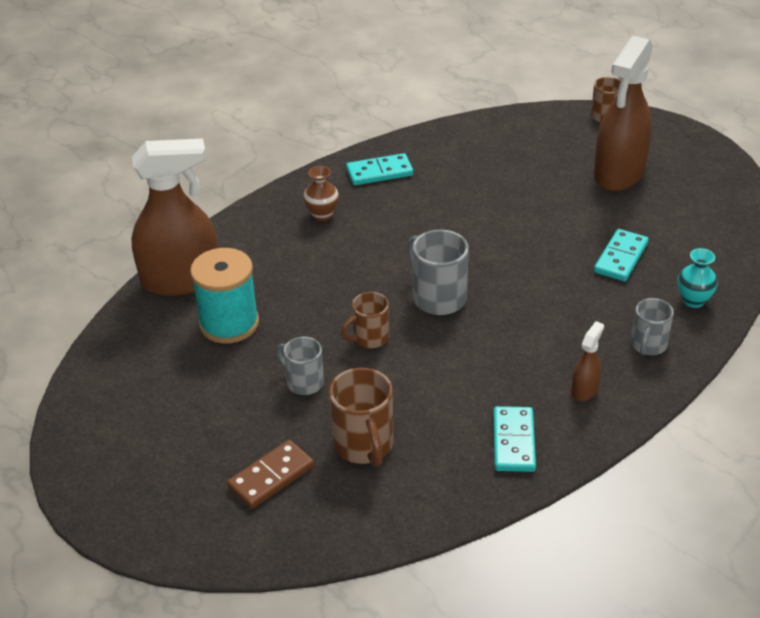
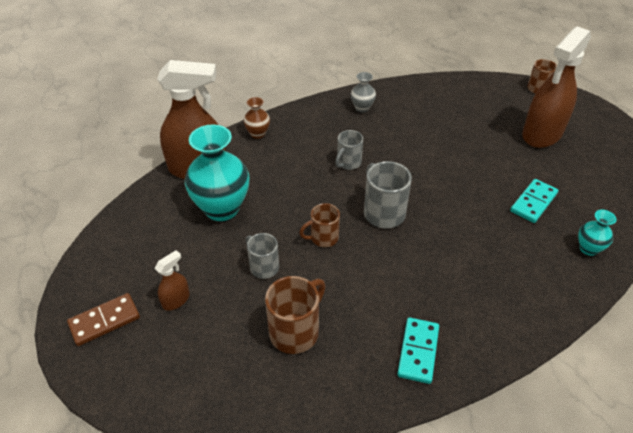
camera: 10 degrees right, 5 degrees up
turquoise spool [190,248,259,344] -> turquoise vase [185,124,249,221]
brown domino [227,440,314,509] -> brown domino moved to [67,293,140,346]
brown vase [303,166,339,221] -> brown vase moved to [243,97,270,139]
brown mug [329,368,393,467] -> brown mug turned 135 degrees counterclockwise [265,276,326,354]
turquoise domino [346,153,413,185] -> grey vase [351,72,376,113]
brown spray bottle [571,321,604,401] -> brown spray bottle moved to [154,250,190,311]
grey mug [631,298,674,355] -> grey mug moved to [335,130,363,170]

